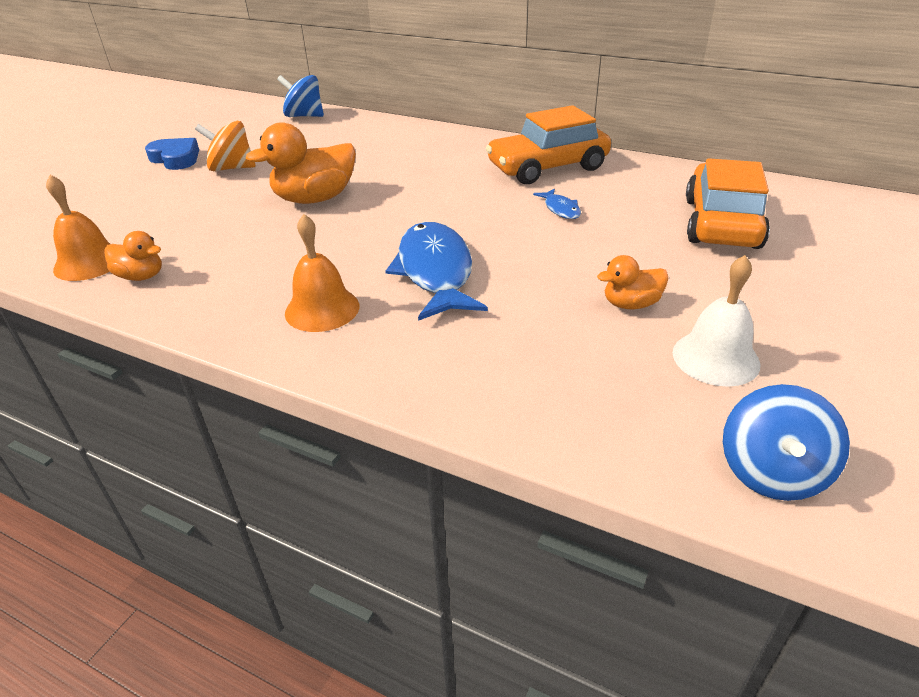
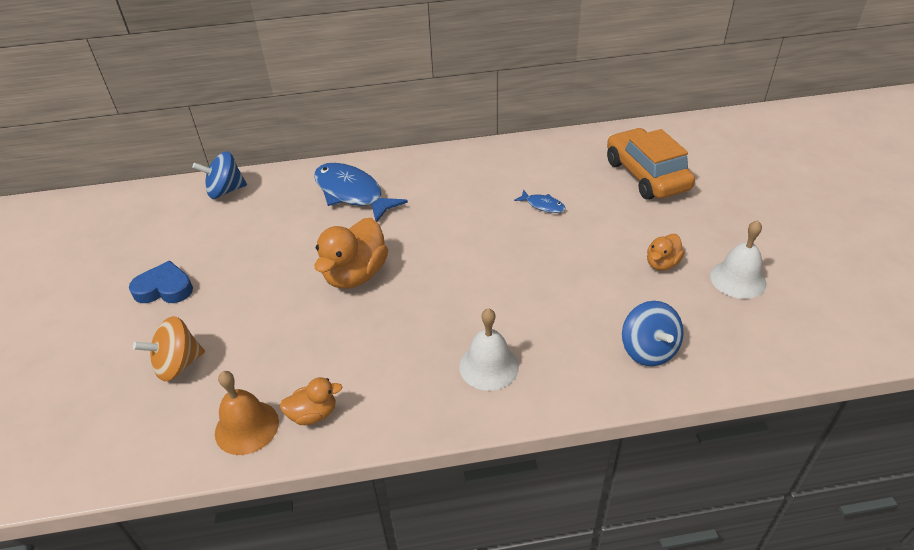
camera: 35 degrees left, 5 degrees up
orange spinning top [195,121,256,171] -> orange spinning top moved to [133,316,205,381]
orange bell [285,214,359,332] -> white bell [459,308,519,391]
blue fish [385,222,488,321] -> blue fish moved to [314,163,408,222]
orange car [486,105,611,184] -> none
blue spinning top [723,384,850,501] -> blue spinning top moved to [622,301,684,366]

